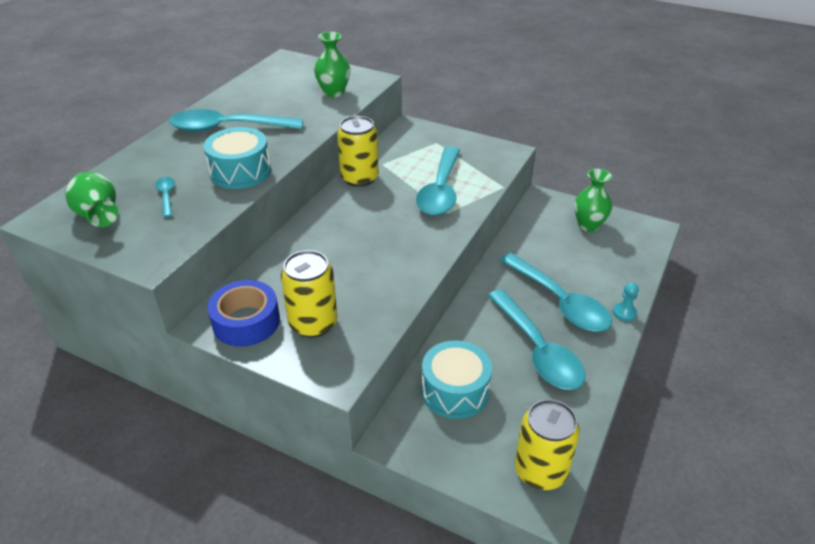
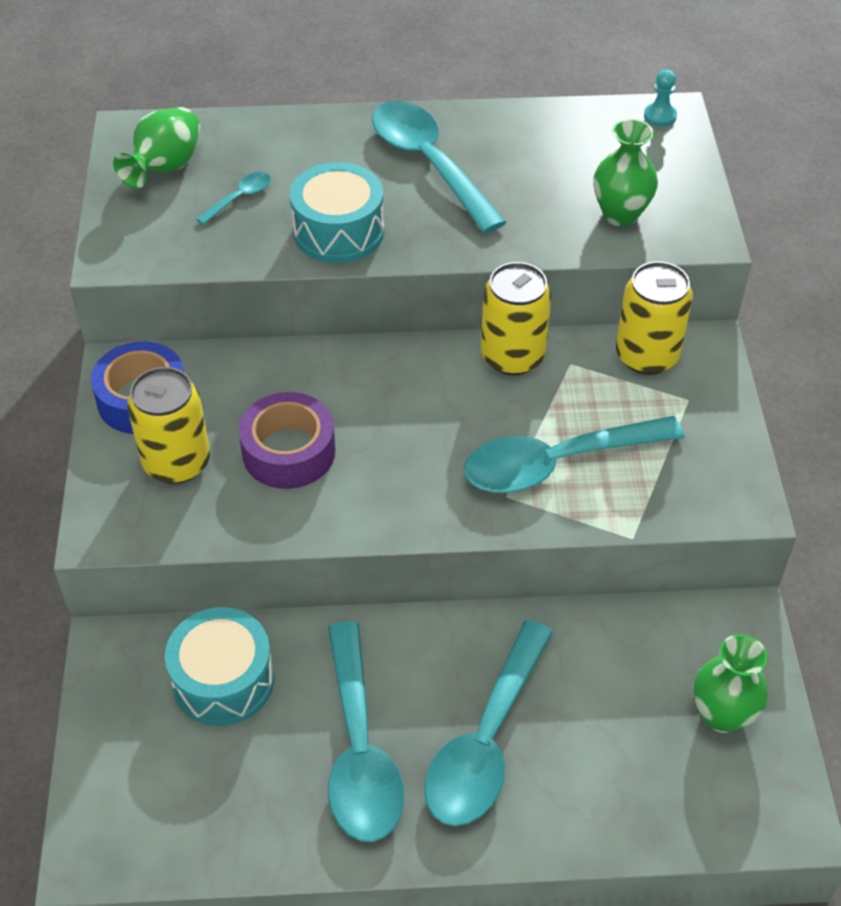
camera: 60 degrees right, 10 degrees up
turquoise spoon [488,289,585,390] -> turquoise spoon turned 45 degrees counterclockwise [328,621,404,842]
yellow can [515,399,580,490] -> yellow can moved to [616,261,693,375]
turquoise pawn [613,282,639,321] -> turquoise pawn moved to [644,69,677,127]
none -> purple tape [239,392,336,489]

